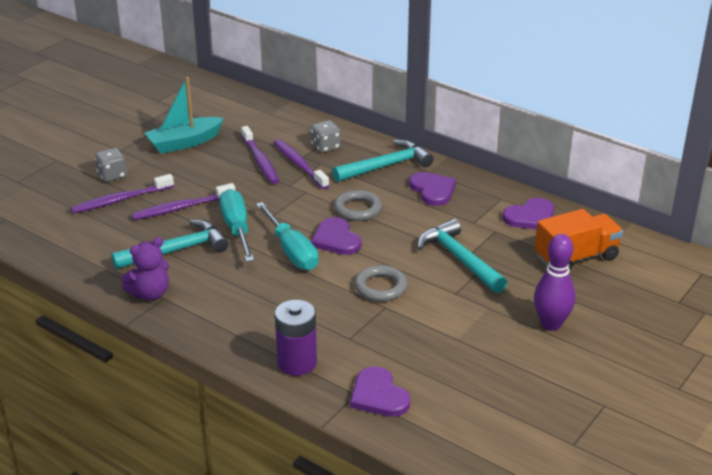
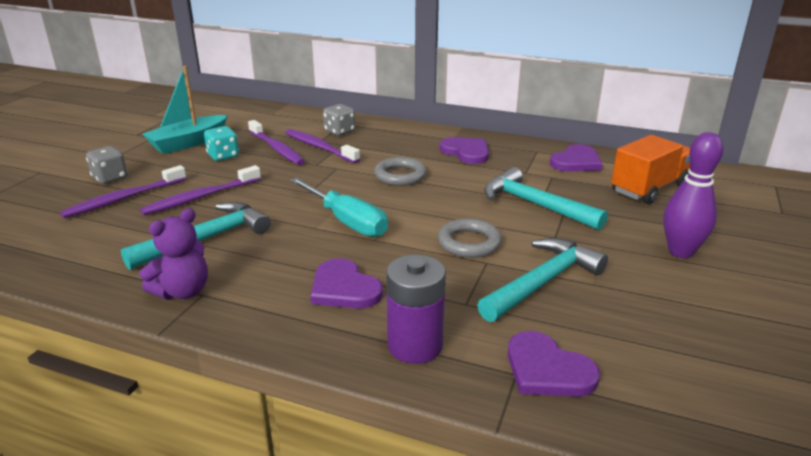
camera: 15 degrees left, 5 degrees down
turquoise screwdriver [219,189,254,262] -> none
purple heart [311,217,362,255] -> purple heart moved to [310,258,383,309]
turquoise hammer [332,140,433,182] -> turquoise hammer moved to [477,238,608,322]
none -> turquoise dice [204,126,239,161]

